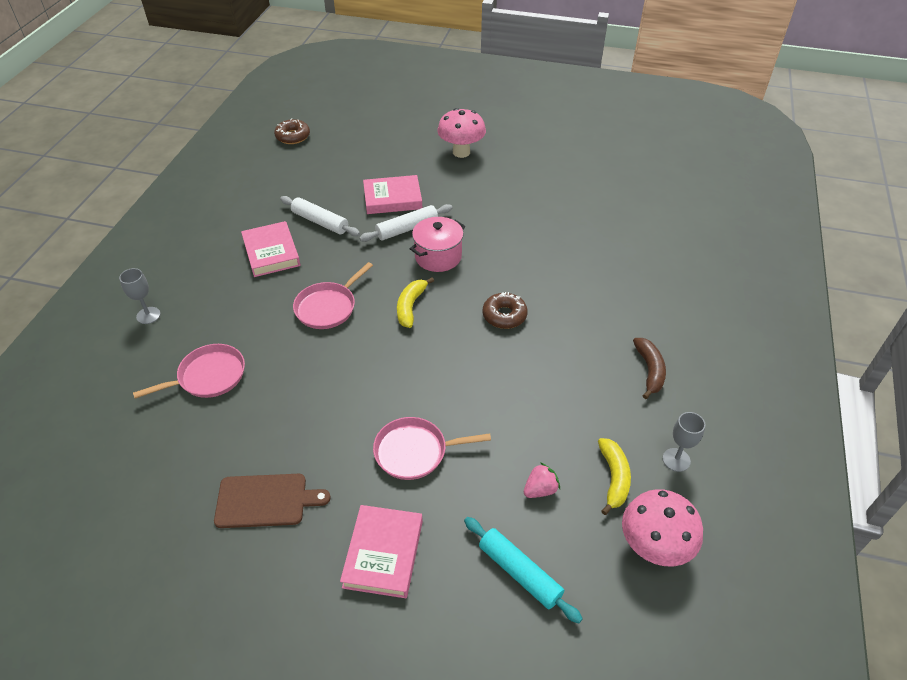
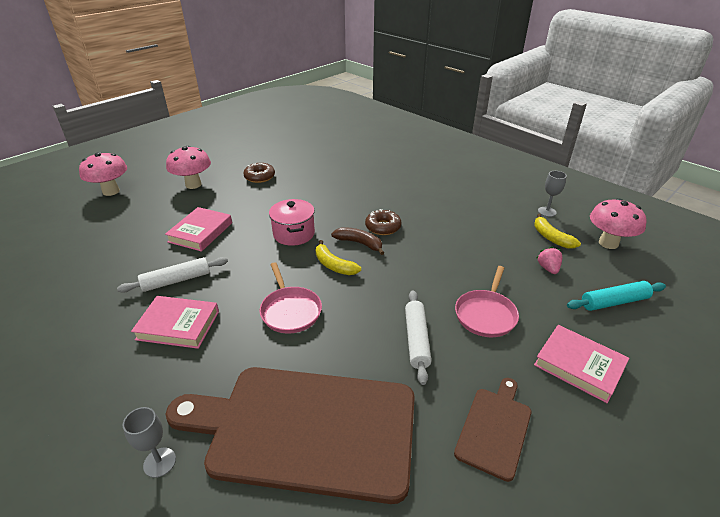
camera: 60 degrees left, 10 degrees down
pink pan [133,344,245,399] -> brown cutting board [166,367,415,504]
brown donut [274,118,310,144] -> brown donut moved to [243,163,275,183]
white rolling pin [359,204,452,242] -> white rolling pin moved to [405,290,432,385]
yellow banana [598,438,631,515] -> yellow banana turned 150 degrees counterclockwise [534,213,581,249]
brown banana [633,338,666,399] -> brown banana moved to [331,227,384,255]
none -> pink mushroom [79,152,127,196]

